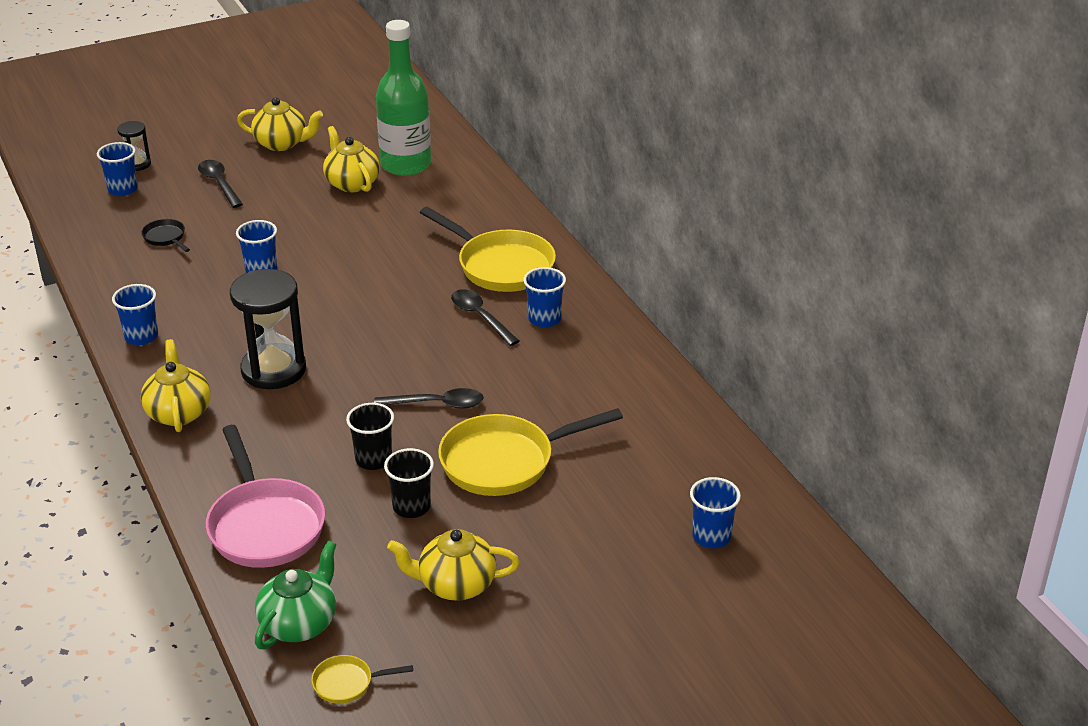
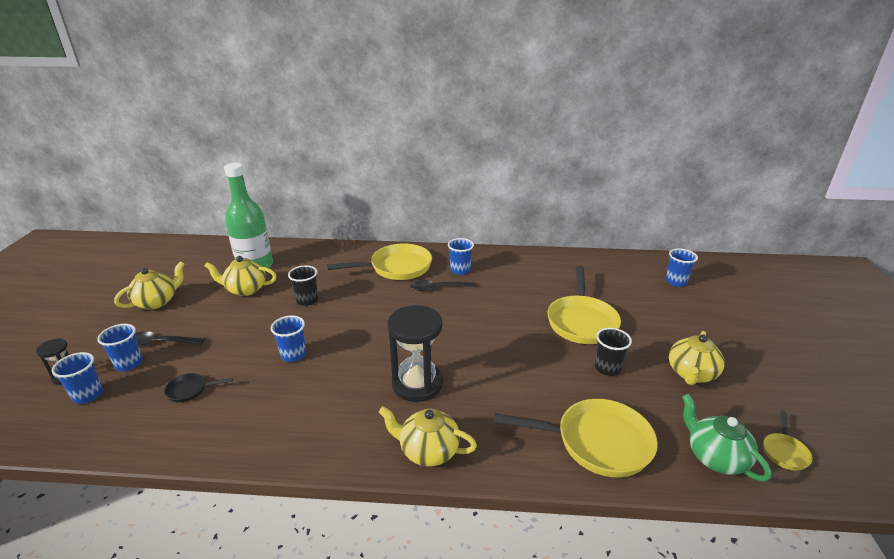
camera: 60 degrees left, 5 degrees down
blue cup [112,284,158,345] -> blue cup moved to [97,324,143,371]
pink pan [206,425,325,568] -> yellow pan [494,399,658,477]
black cup [346,403,394,470] -> black cup moved to [288,265,318,306]
black spoon [374,388,484,409] -> none

